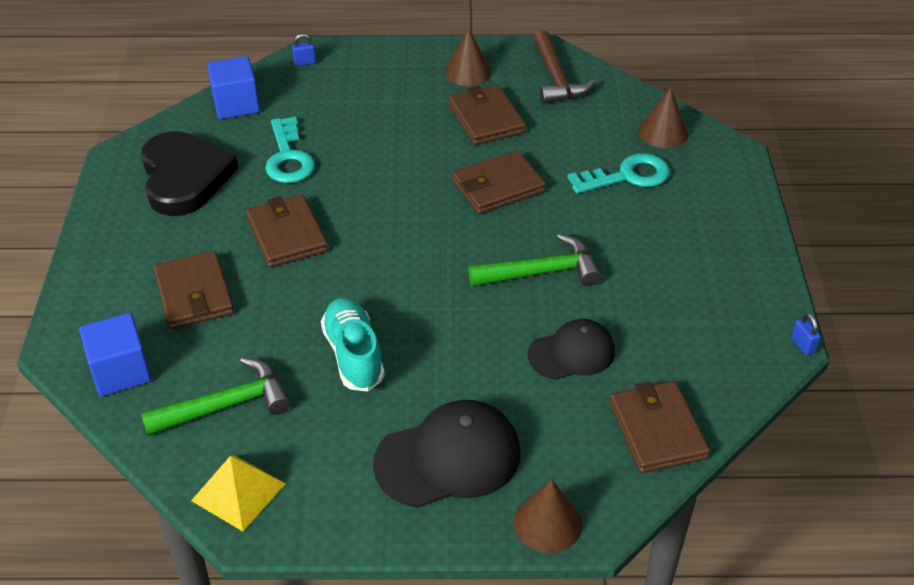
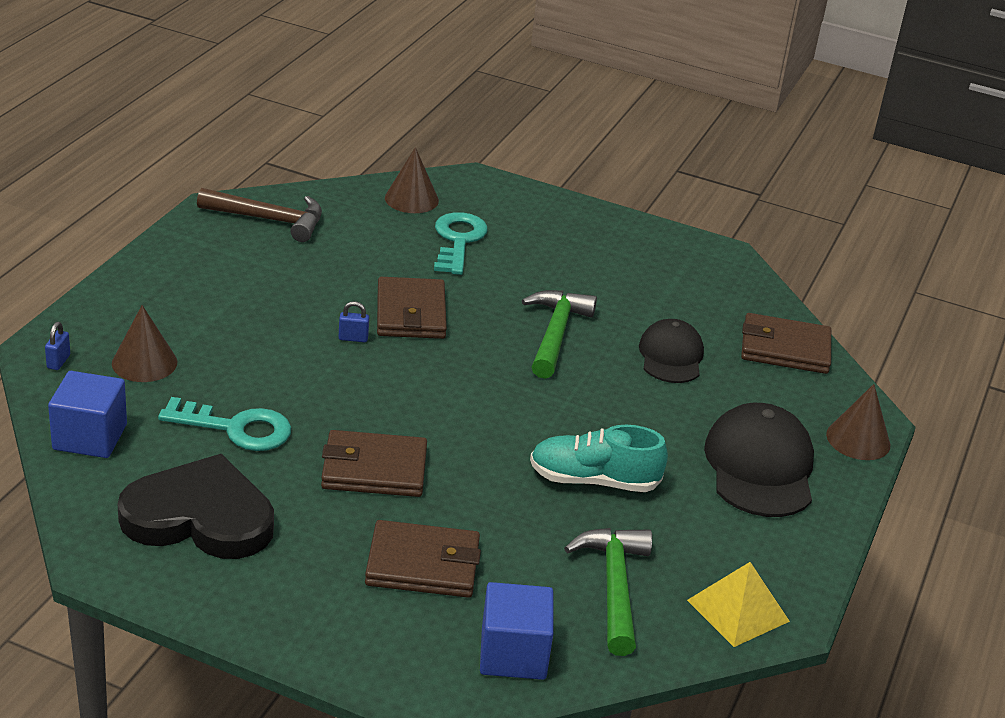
camera: 70 degrees left, 10 degrees down
brown cone [445,28,492,86] -> brown cone moved to [112,305,178,382]
brown wallet [449,85,526,145] -> none
blue padlock [791,313,821,356] -> blue padlock moved to [339,301,369,342]

